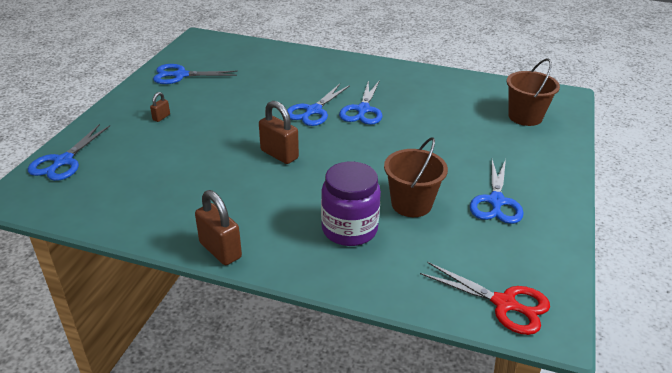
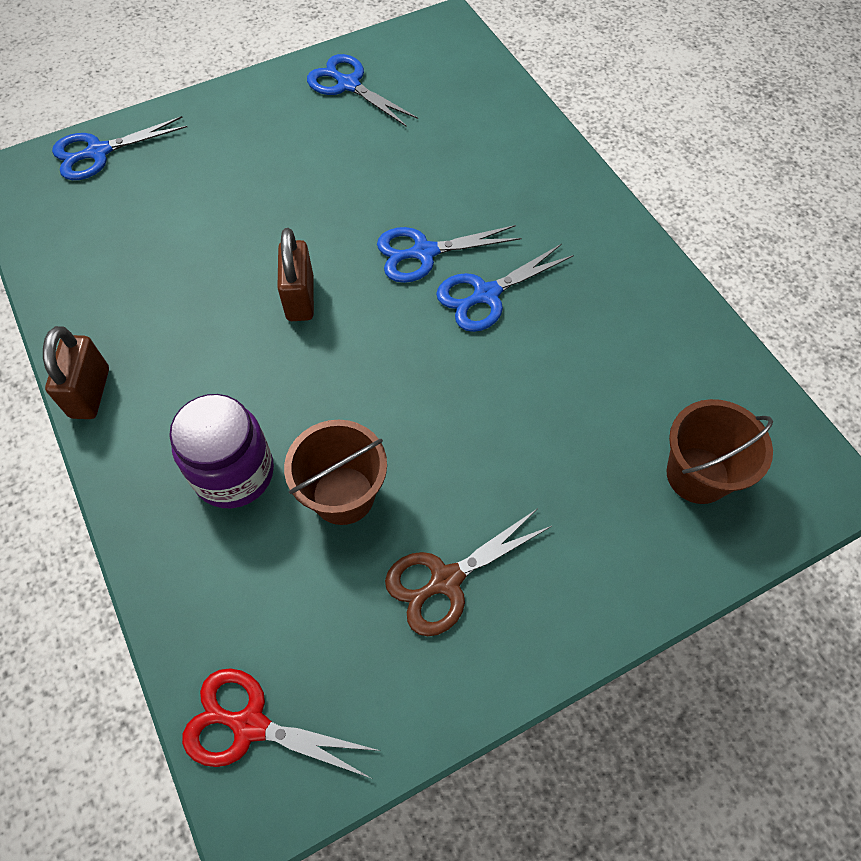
camera: 45 degrees right, 25 degrees up
brown padlock [150,92,170,122] -> none
red scissors [420,262,550,335] -> red scissors turned 120 degrees clockwise [182,668,381,778]
blue scissors [470,159,524,224] -> brown scissors [385,508,552,636]

